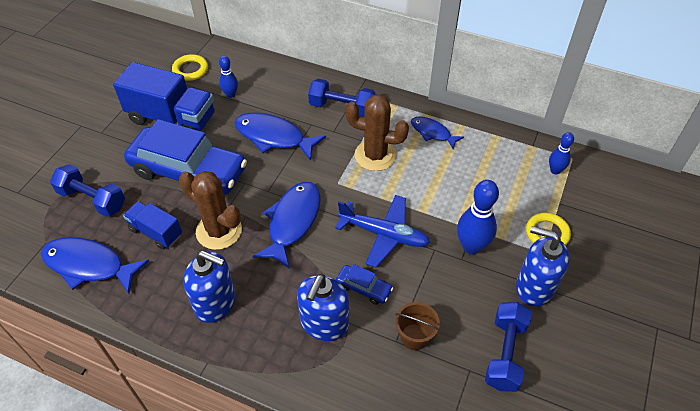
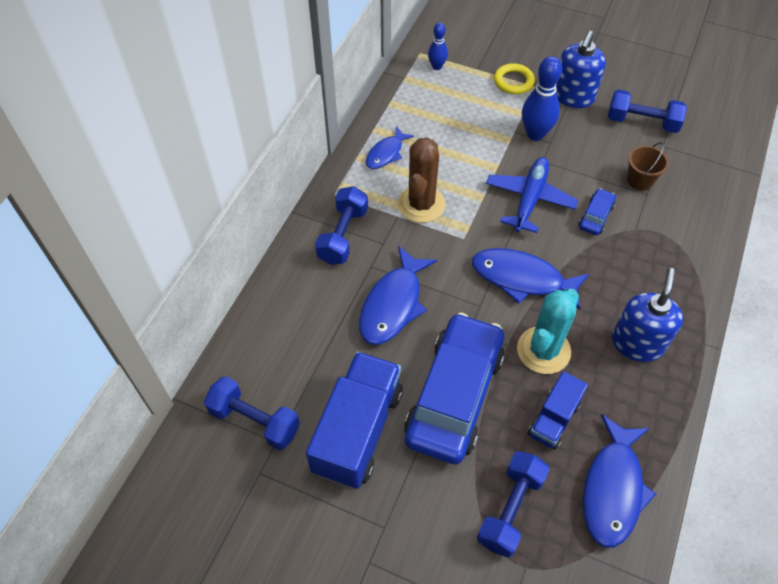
camera: 90 degrees left, 5 degrees up
yellow ring [172,54,208,81] -> blue dumbbell [204,376,300,450]
brown cactus [179,171,242,250] -> turquoise cactus [517,289,579,374]
blue bowling pin [219,56,238,98] -> none
blue soap dispenser [297,274,349,341] -> none

